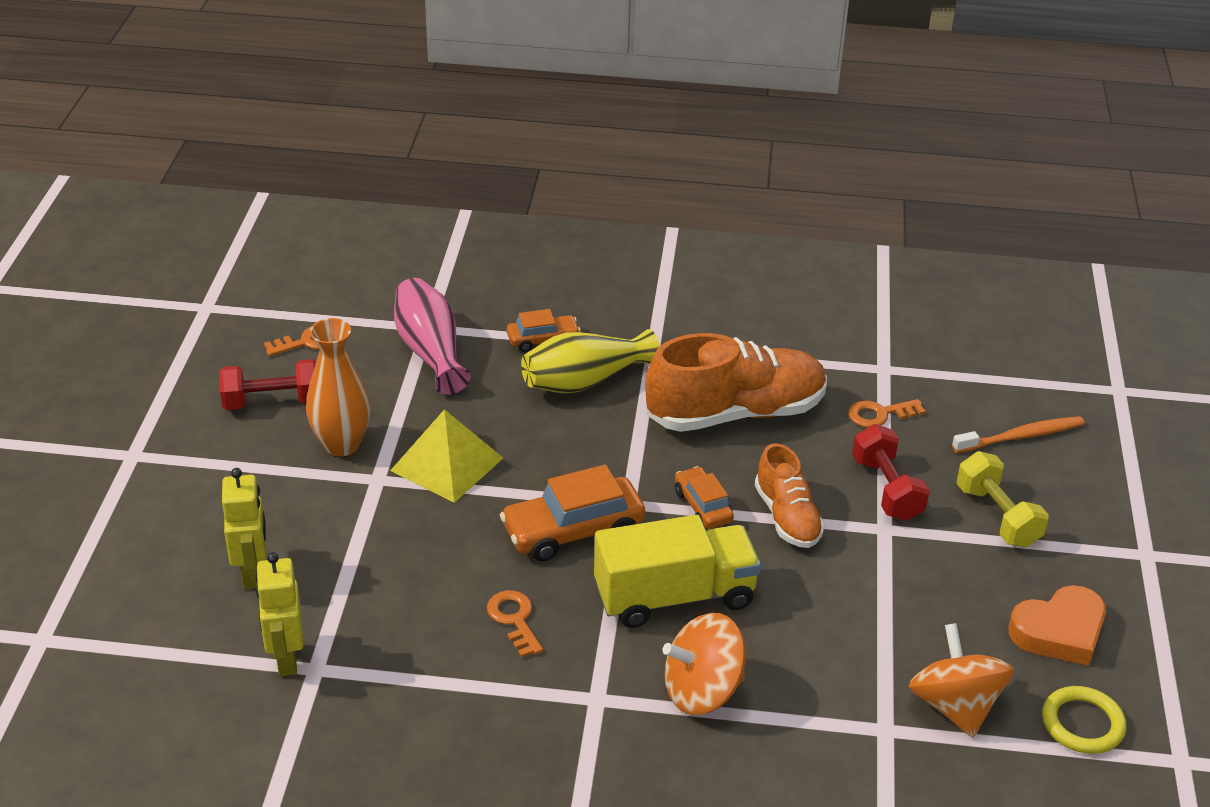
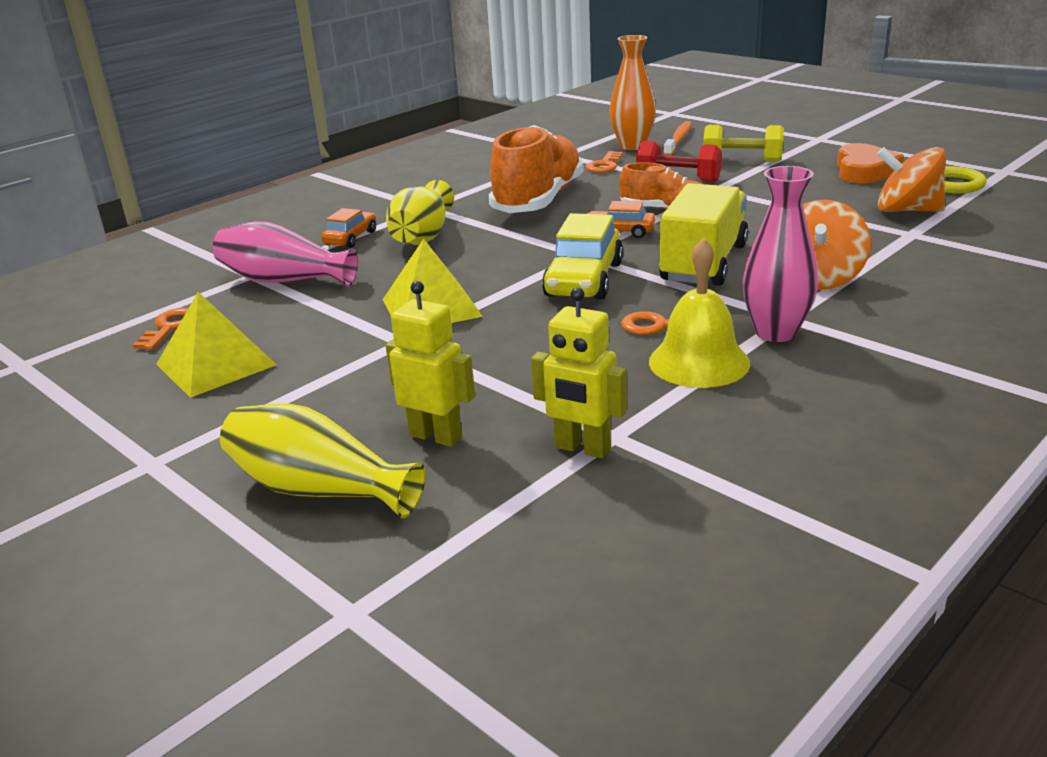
camera: 50 degrees left, 10 degrees down
red dumbbell [219,359,317,410] -> yellow pyramid [156,292,277,398]
orange vase [306,318,370,456] -> orange vase moved to [609,35,656,150]
orange car [500,465,645,562] -> yellow car [542,213,623,300]
none -> yellow vase [220,403,426,518]
none -> yellow bell [649,237,750,388]
none -> pink vase [742,166,818,342]

